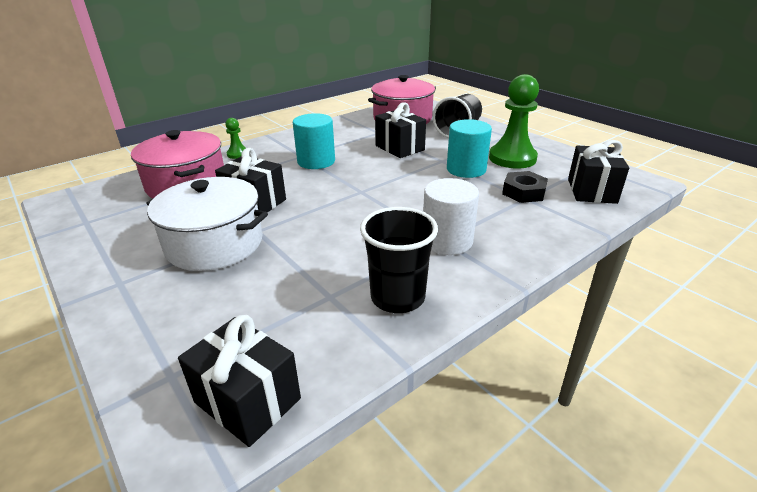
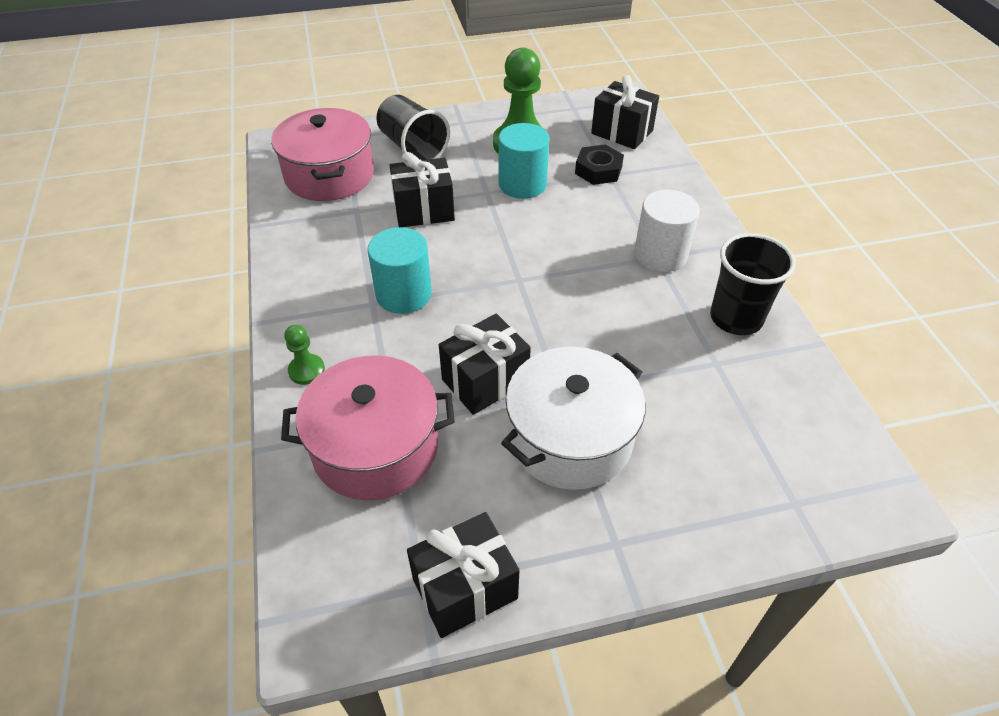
camera: 65 degrees left, 15 degrees up
black gift [178,315,301,447] -> black gift moved to [407,512,520,638]

